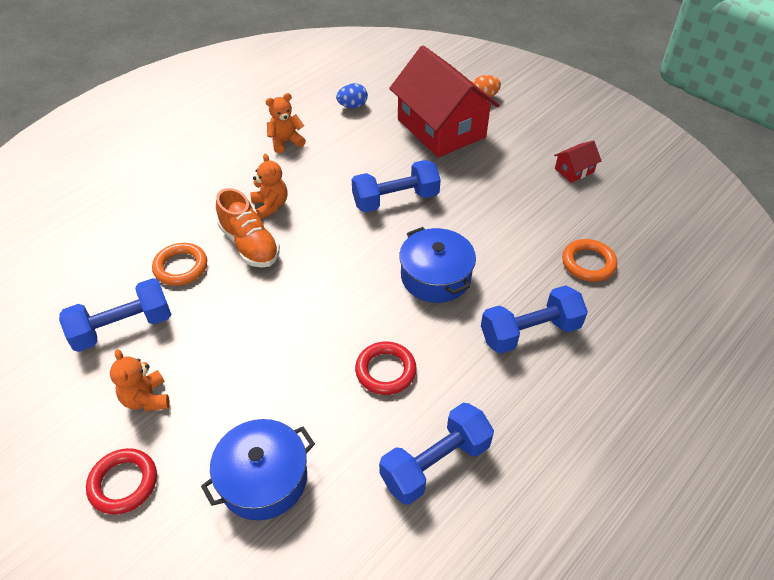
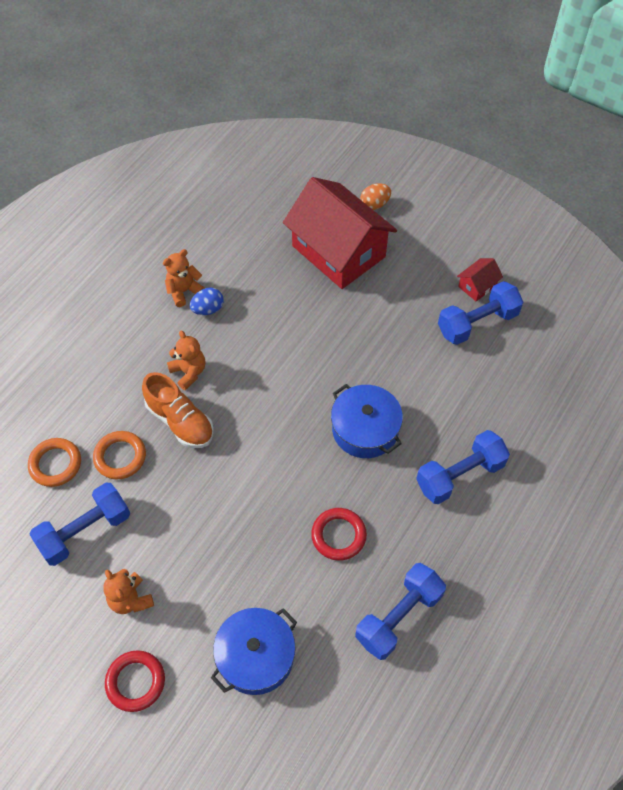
camera: 10 degrees left, 10 degrees up
blue egg [336,83,368,108] -> blue egg moved to [190,288,223,315]
blue dumbbell [352,160,441,212] -> blue dumbbell moved to [438,281,523,345]
orange ring [562,239,617,282] -> orange ring moved to [28,438,81,487]

